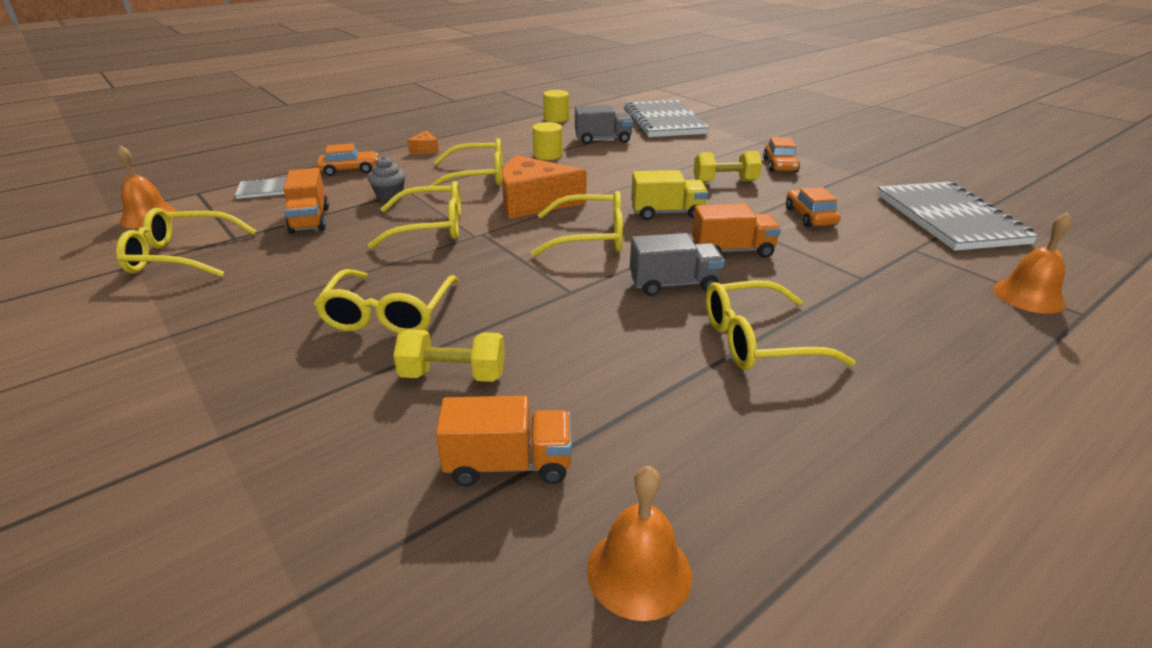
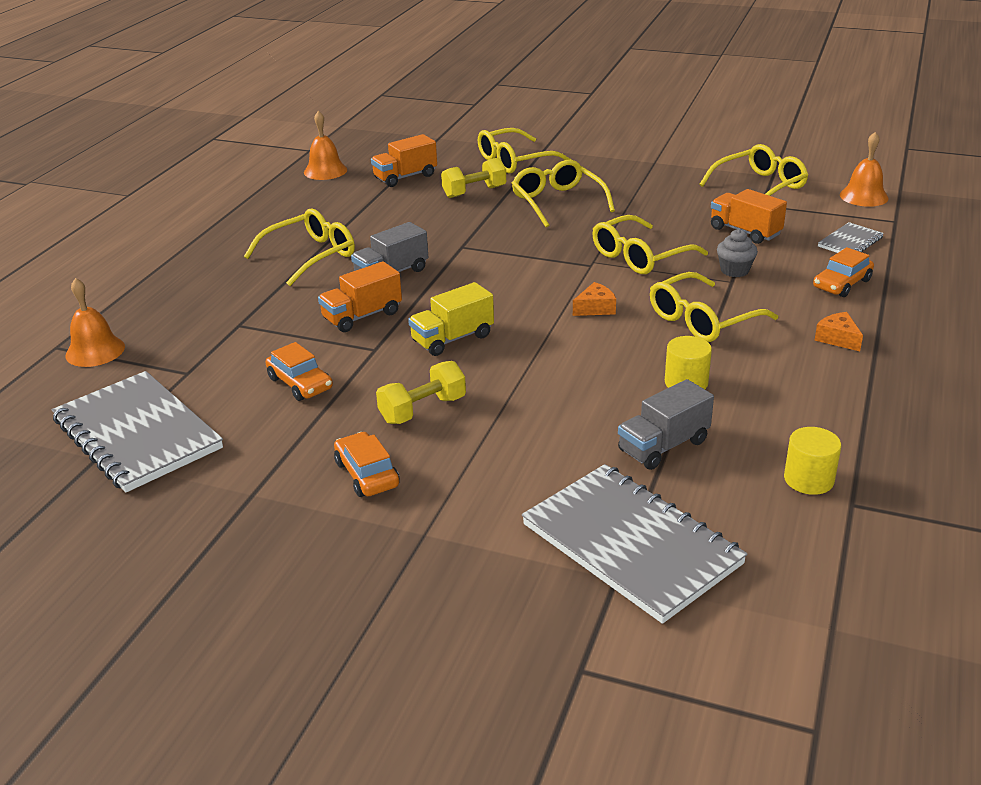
camera: 150 degrees right, 0 degrees up
orange cheese [501,155,587,219] -> orange cheese [573,282,616,316], size x0.46
yellow glasses [531,191,623,257] -> yellow glasses moved to [478,128,572,173]

